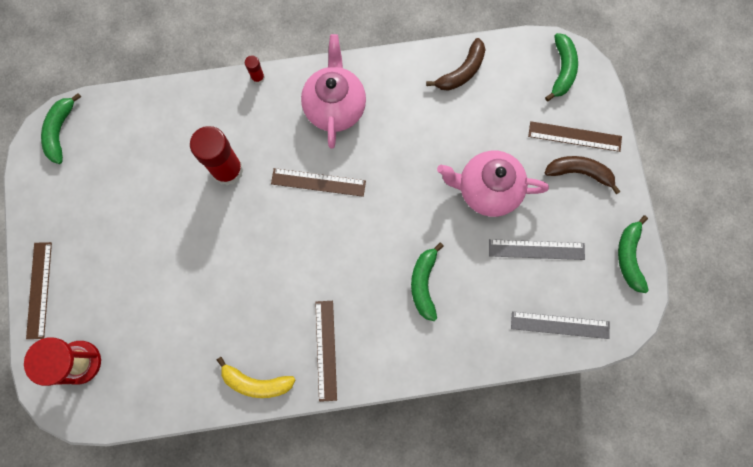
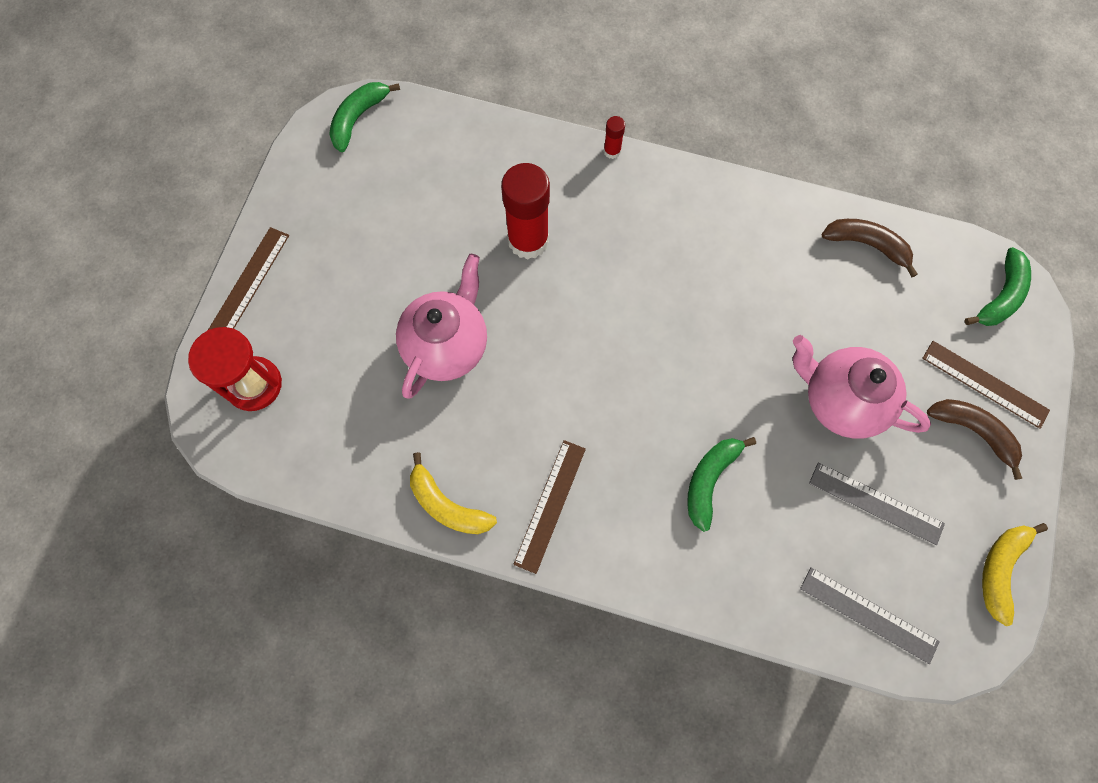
camera: 25 degrees right, 5 degrees down
brown ruler [271,168,366,197] -> none
pink teapot [301,34,366,149] -> pink teapot moved to [396,254,487,399]
brown banana [426,38,486,91] -> brown banana turned 135 degrees counterclockwise [821,219,918,277]
green banana [618,215,649,293] -> yellow banana [982,523,1048,626]

